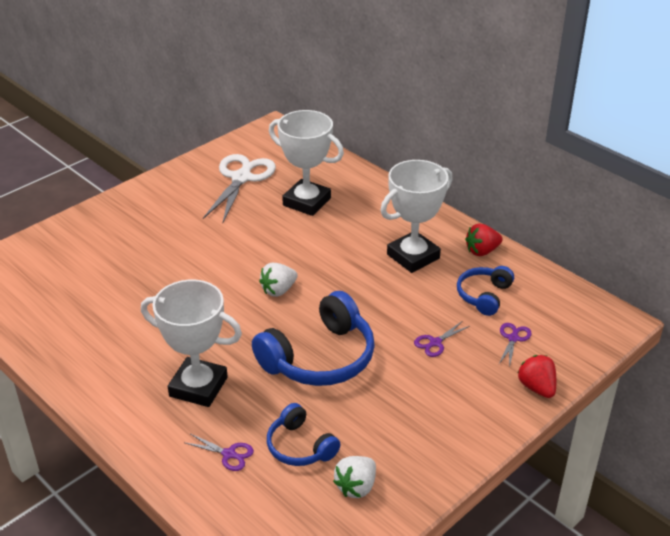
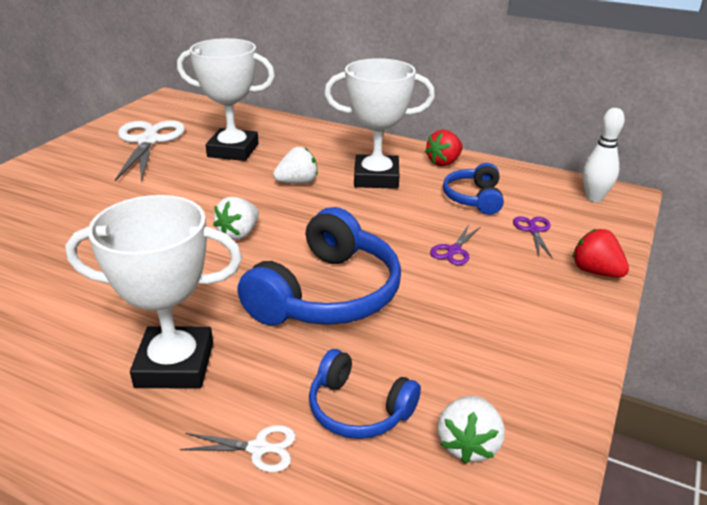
camera: 20 degrees left, 5 degrees down
purple scissors [185,434,254,471] -> white scissors [180,425,296,472]
white trophy [380,160,453,273] -> white trophy turned 60 degrees clockwise [324,58,435,189]
none -> white strawberry [273,147,318,184]
none -> white bowling pin [583,108,625,202]

